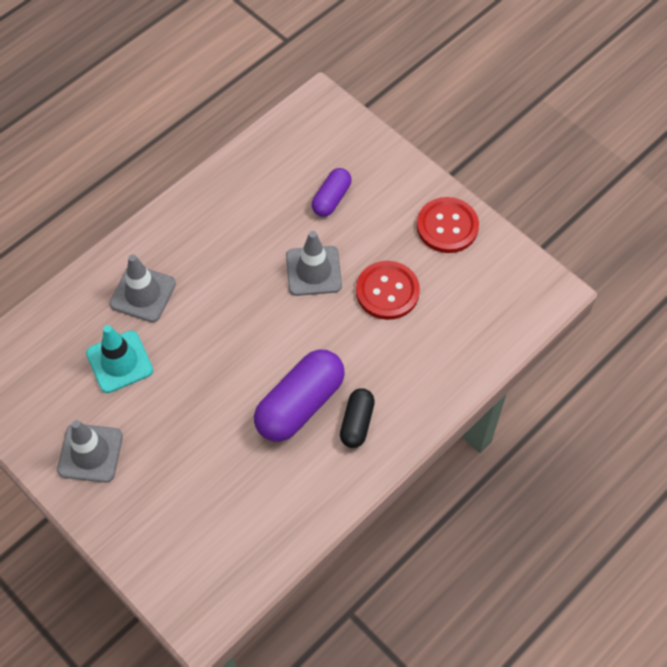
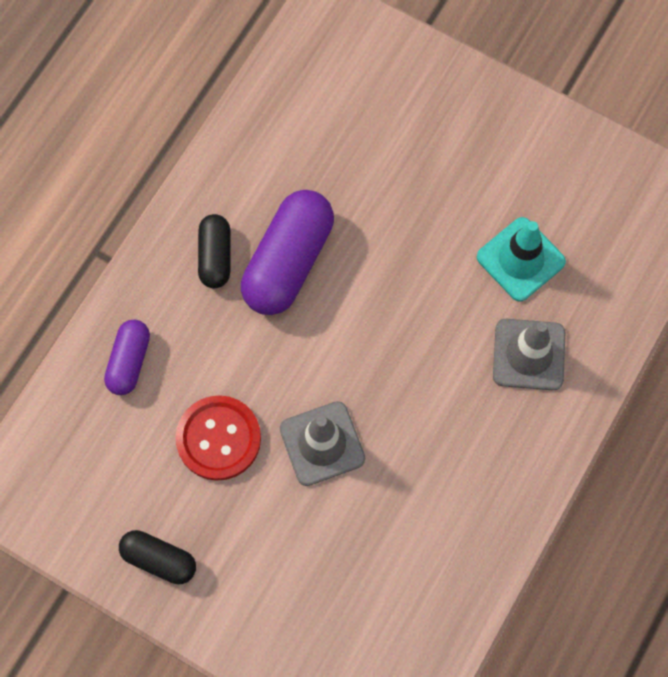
camera: 165 degrees right, 10 degrees up
grey traffic cone [57,420,123,483] -> none
purple capsule [312,168,351,217] -> purple capsule moved to [104,320,150,395]
red button [417,197,479,253] -> black capsule [119,530,196,584]

